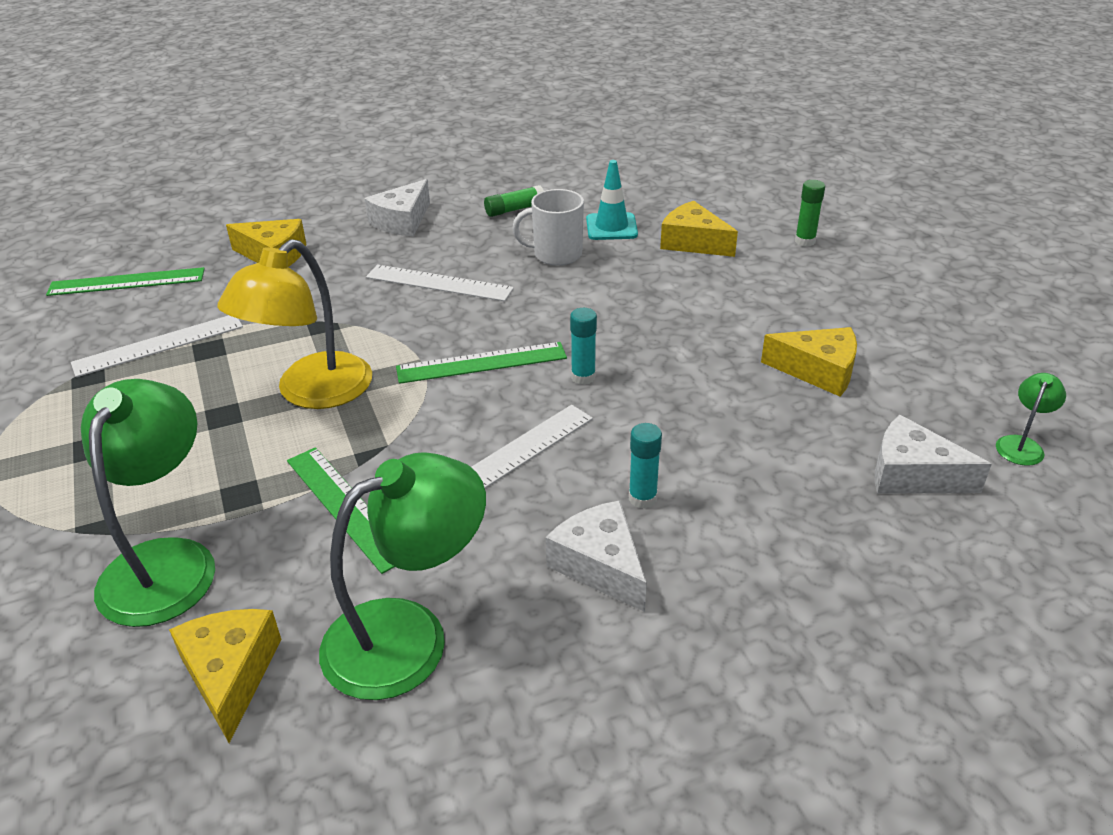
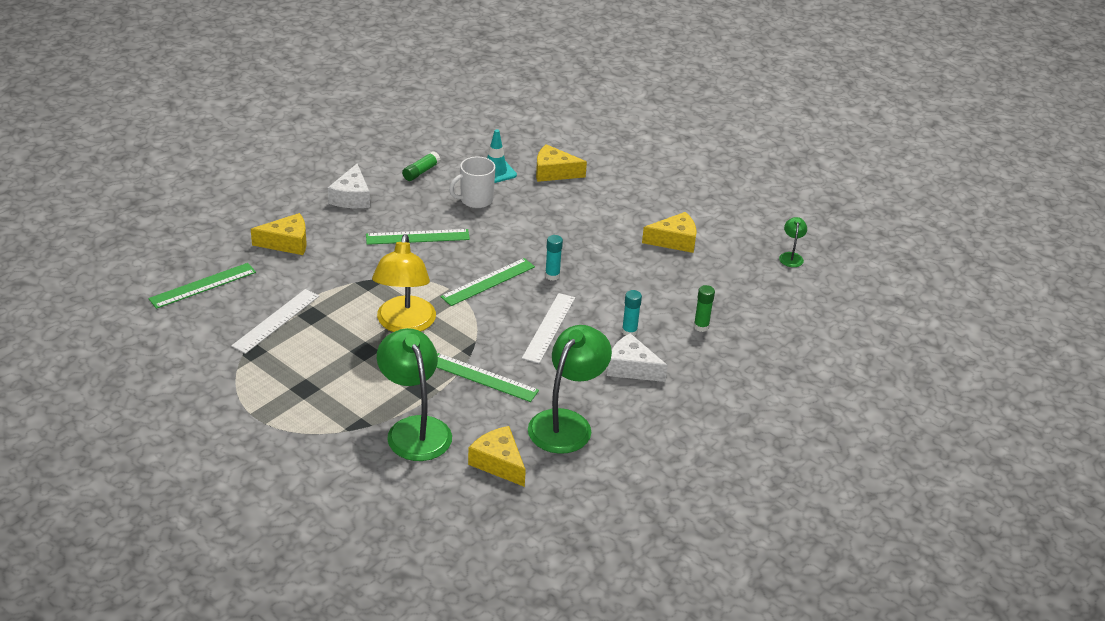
camera: 30 degrees left, 0 degrees up
white ruler [366,265,514,301] -> green ruler [366,229,470,245]
green glue stick [795,180,825,247] -> green glue stick moved to [694,285,715,332]
white cheese [875,415,992,493] -> none

